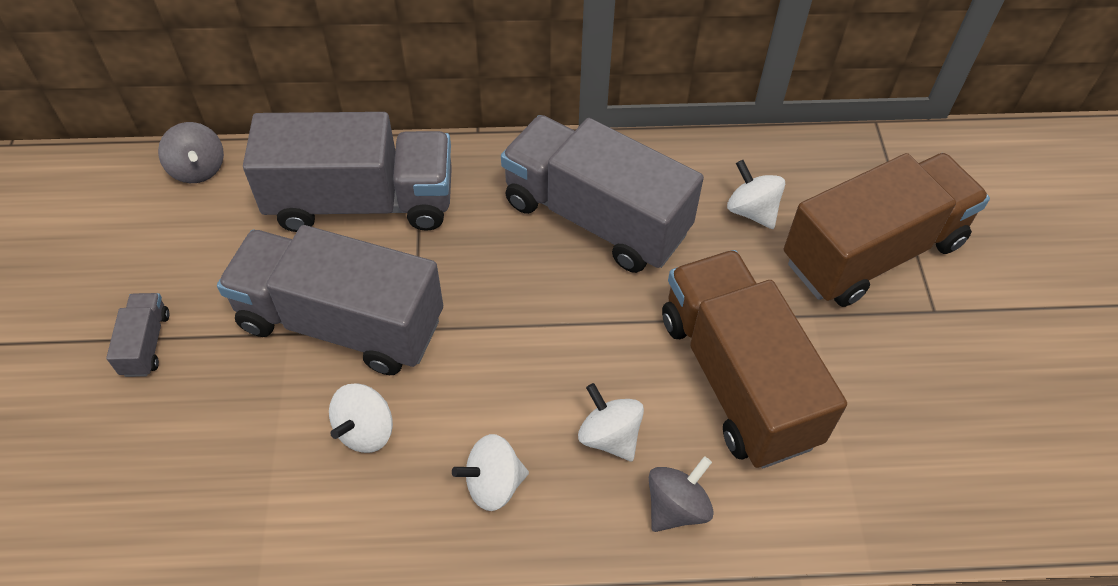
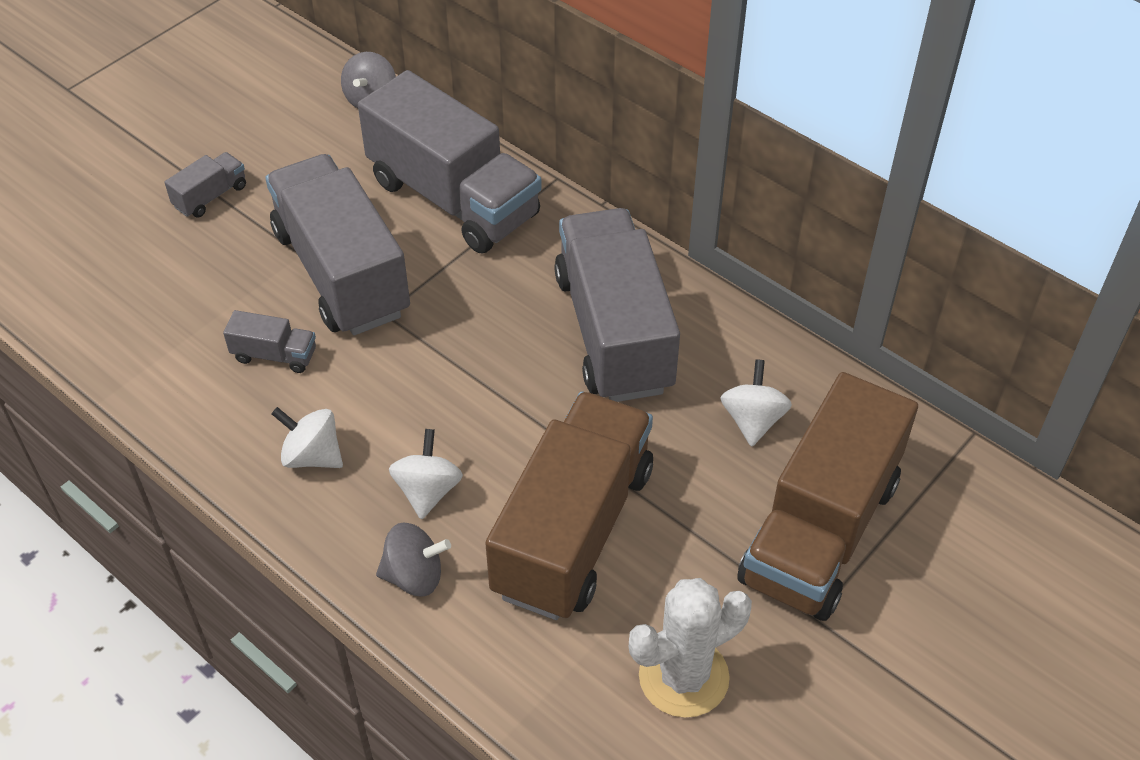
camera: 45 degrees right, 5 degrees down
white spinning top [329,384,393,453] -> grey truck [223,310,316,373]
brown truck [784,153,990,307] -> brown truck turned 105 degrees clockwise [737,372,918,621]
none -> white cactus [629,578,752,718]

